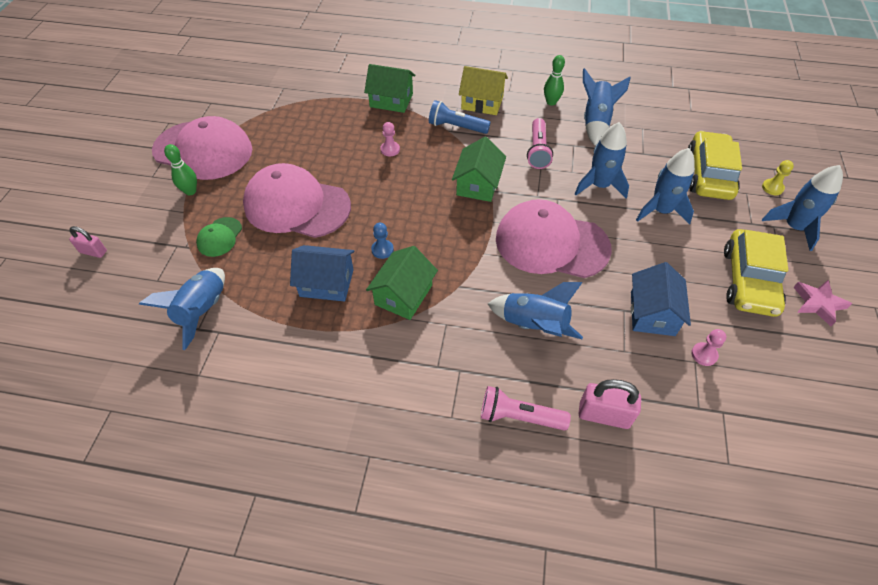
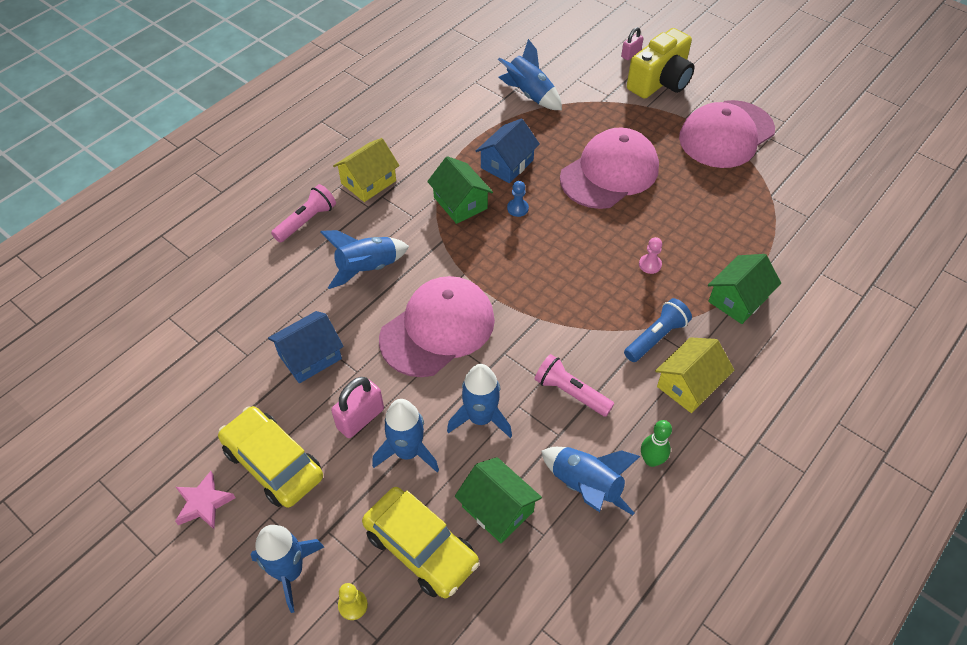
camera: 120 degrees right, 0 degrees up
green bowling pin [164,144,197,195] -> none
green cap [196,217,242,257] -> none
green house [452,137,506,202] -> green house moved to [455,457,542,543]
pink padlock [578,379,641,429] -> pink padlock moved to [331,377,384,438]
blue house [631,262,691,336] -> blue house turned 75 degrees counterclockwise [268,311,344,383]
pink pawn [691,329,726,366] -> none
none -> yellow house [333,138,400,202]
none -> yellow camera [627,28,695,99]

